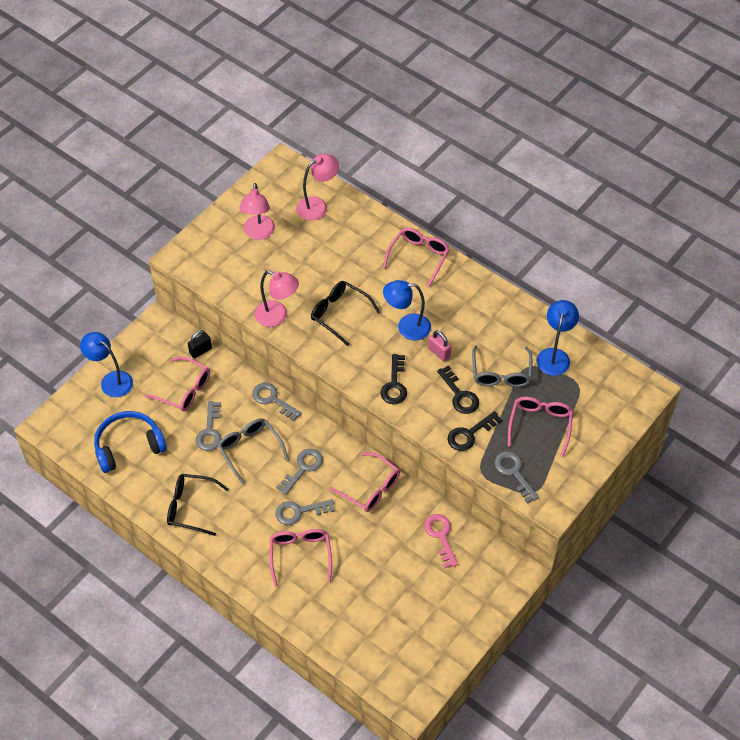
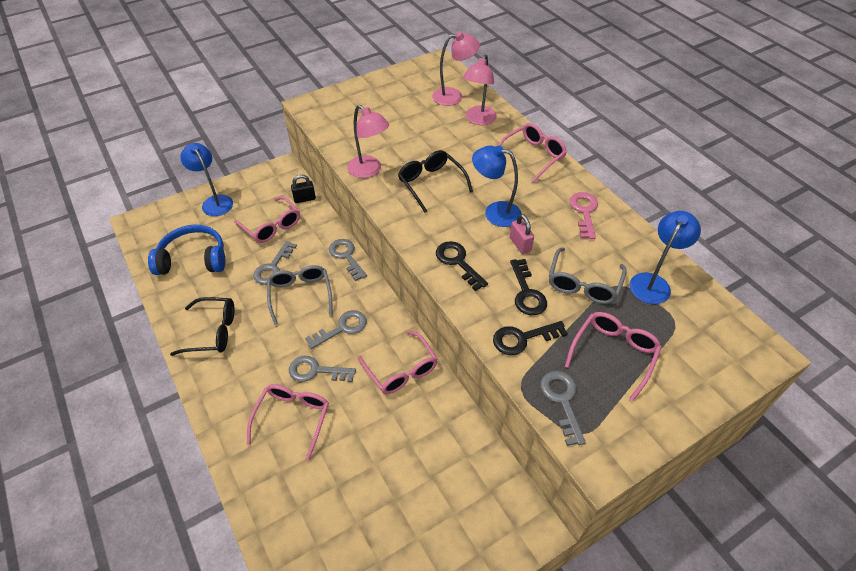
camera: 20 degrees right, 5 degrees down
black glasses [167,474,228,536] -> black glasses turned 150 degrees clockwise [170,297,234,356]
pink lamp [240,183,275,240] -> pink lamp moved to [463,54,497,125]
black key [381,354,407,404] -> black key turned 120 degrees clockwise [436,241,488,291]
pink key [424,514,458,568] -> pink key moved to [569,192,598,239]

